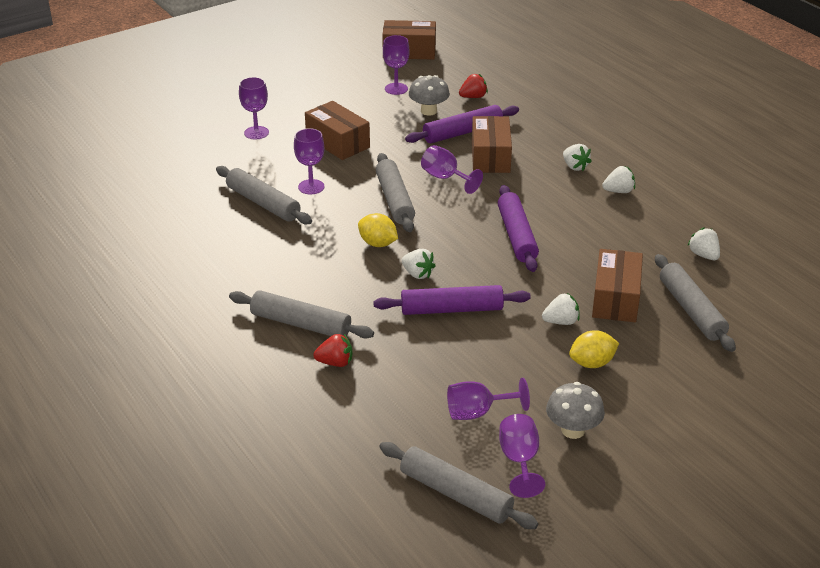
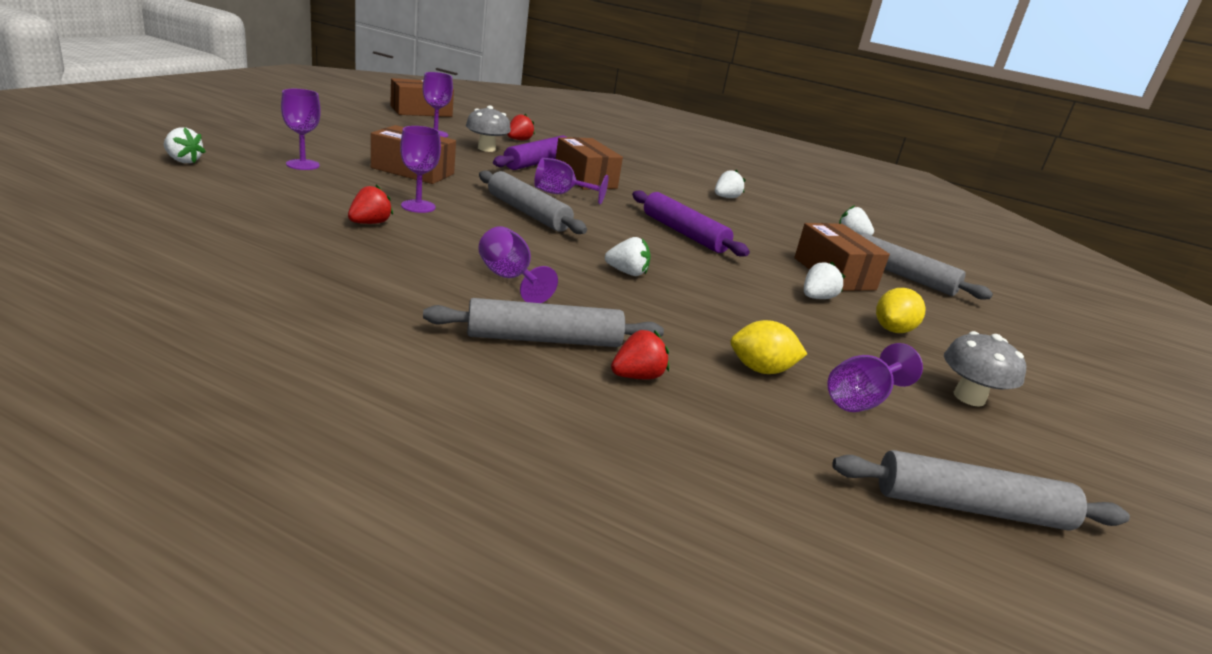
camera: 35 degrees left, 10 degrees down
grey rolling pin [216,166,312,224] -> red strawberry [348,185,393,224]
yellow lemon [358,213,398,247] -> yellow lemon moved to [731,320,807,374]
purple rolling pin [373,285,531,315] -> none
purple goblet [499,414,545,498] -> purple goblet moved to [478,226,558,303]
white strawberry [563,144,592,171] -> white strawberry moved to [164,127,206,163]

